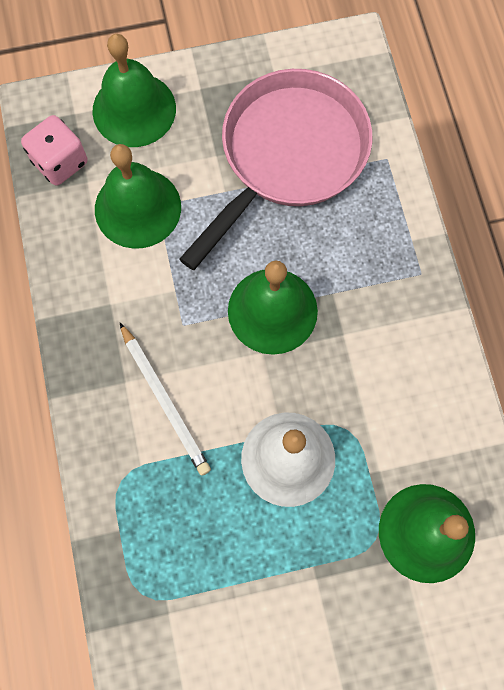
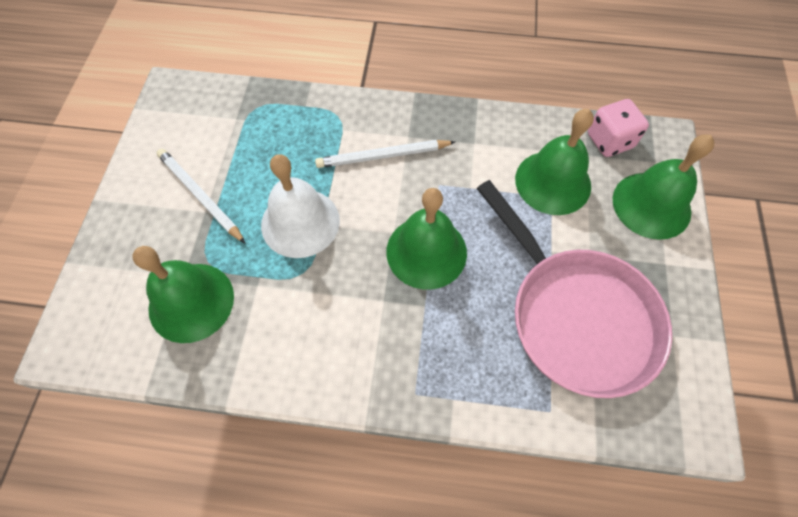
camera: 110 degrees right, 10 degrees down
none -> white pencil [157,149,246,244]

